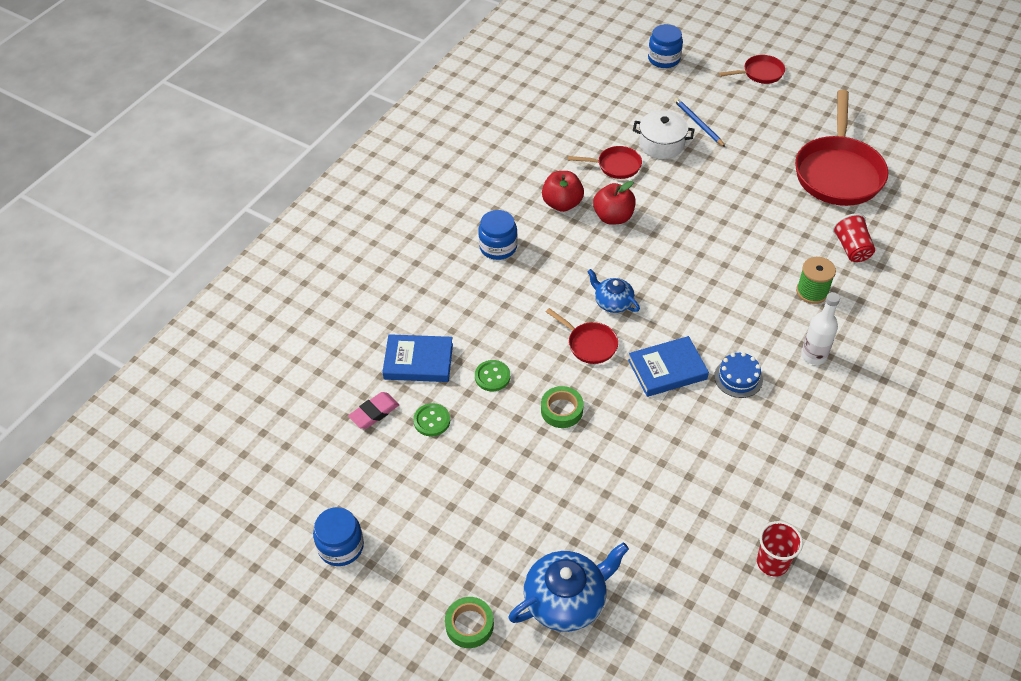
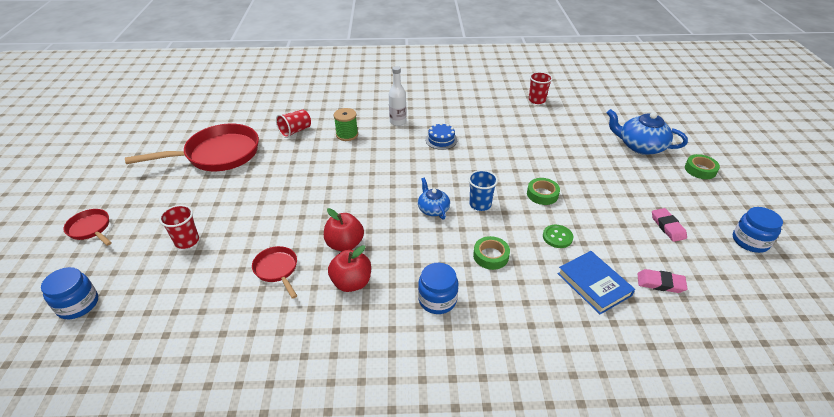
camera: 125 degrees left, 10 degrees down
green button [413,403,450,436] -> none
red pan [546,308,618,364] -> blue cup [468,170,498,211]
blue teapot [587,269,640,313] -> blue teapot turned 150 degrees clockwise [418,178,450,219]
blue book [628,336,709,397] -> none
white pot [633,110,694,159] -> none
blue pencil [674,98,725,147] -> red cup [159,205,199,249]
none -> green tape [473,236,510,270]
none -> pink eraser [652,208,687,242]

